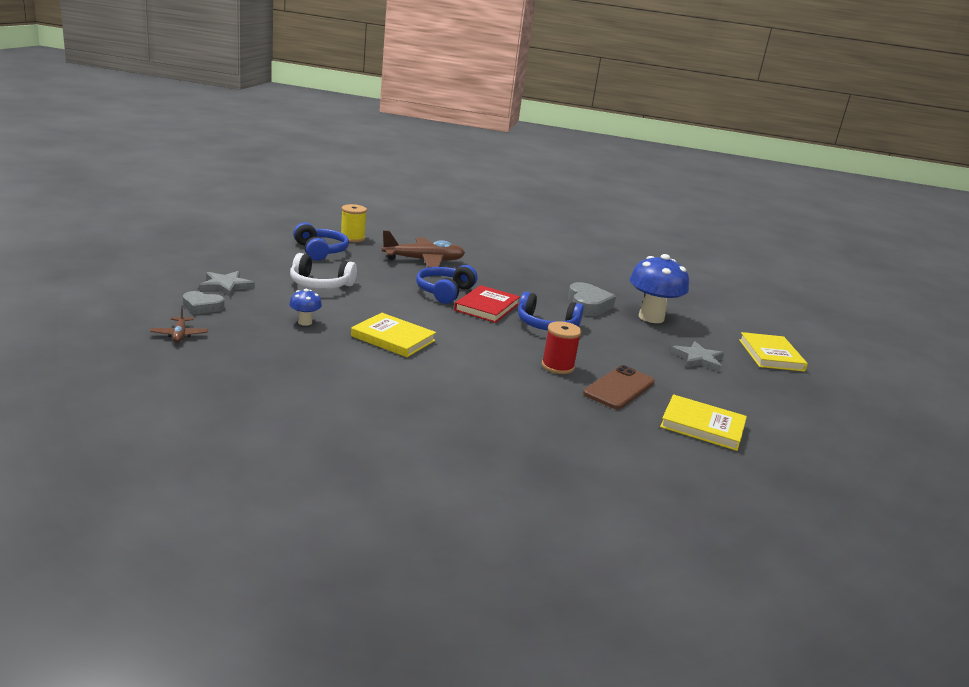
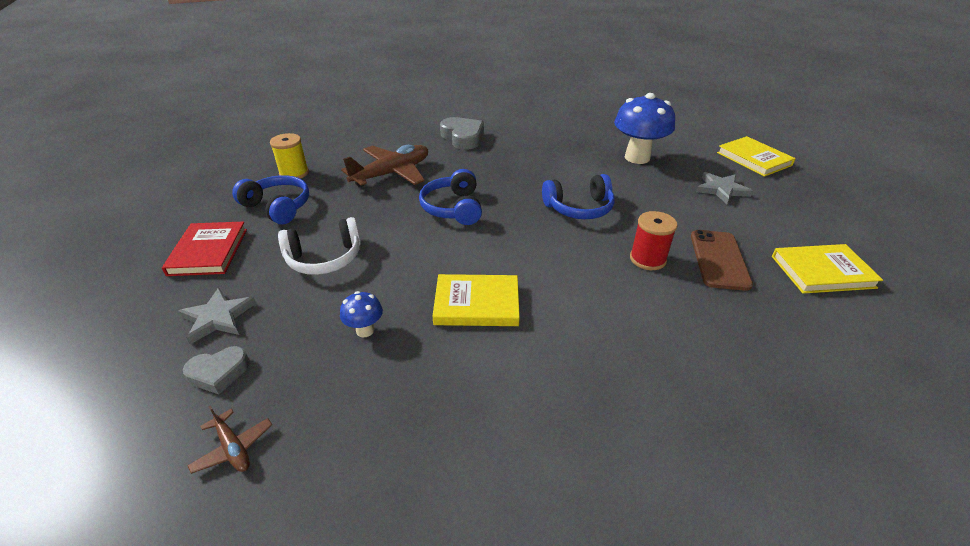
camera: 25 degrees left, 15 degrees up
red book [454,285,520,323] -> red book moved to [162,221,247,276]
grey heart [568,282,616,316] -> grey heart moved to [440,117,484,150]

